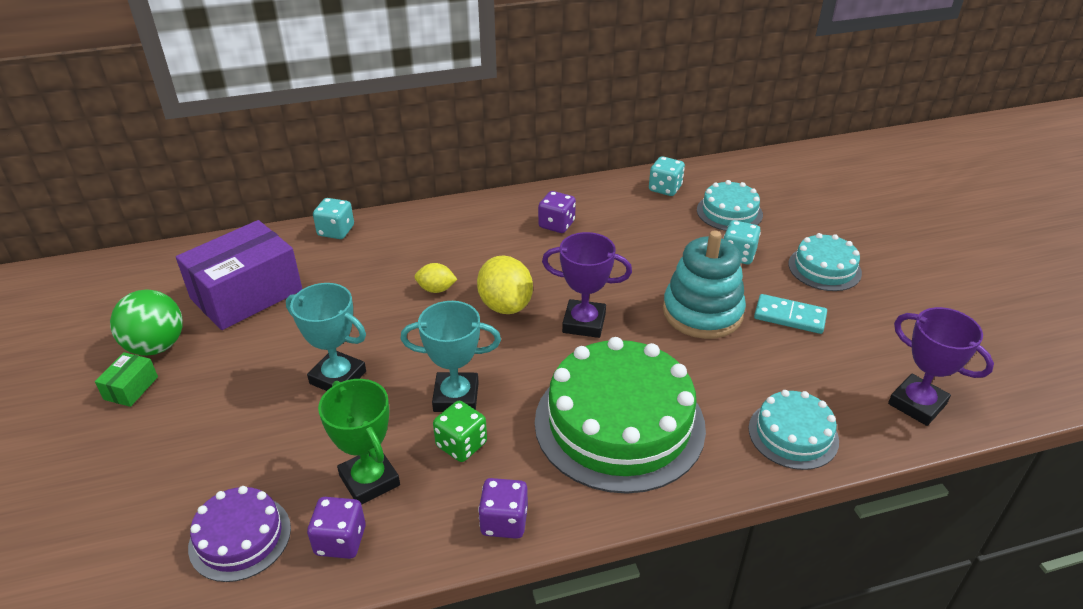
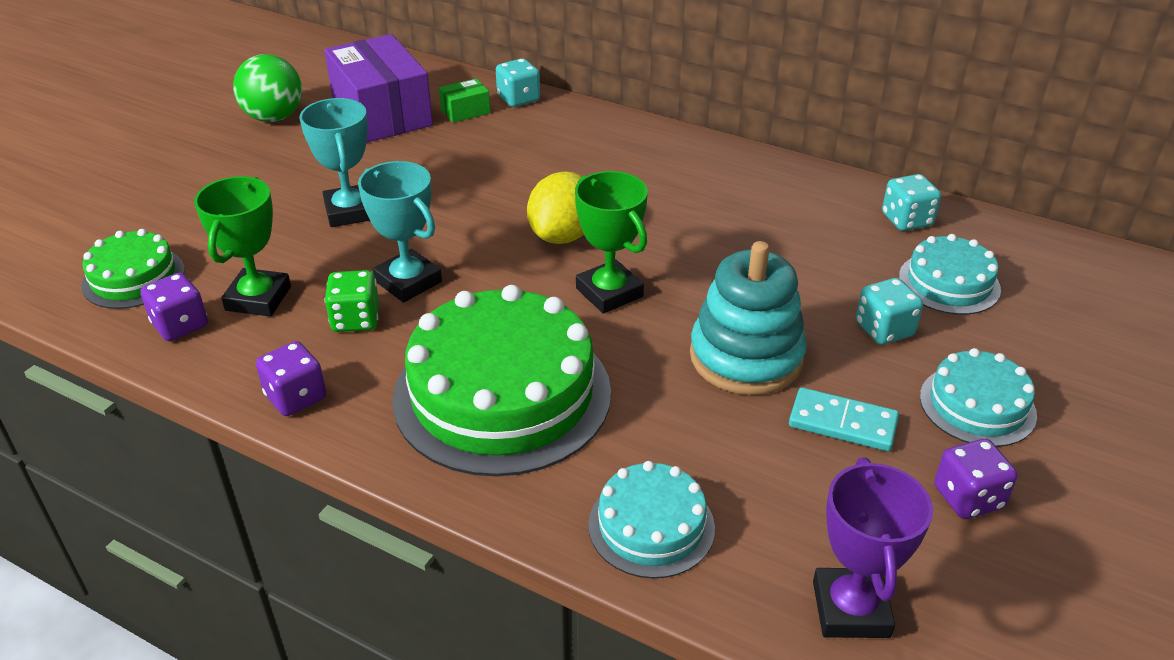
camera: 45 degrees right, 0 degrees up
green box [95,352,158,407] -> green box moved to [439,78,490,123]
purple box [176,220,302,330] -> purple box turned 60 degrees clockwise [324,34,433,143]
purple cake [188,486,291,582] -> green cake [81,229,185,309]
yellow lemon [414,263,458,293] -> none
purple dice [538,191,576,233] -> purple dice moved to [934,439,1018,519]
purple trophy [542,232,632,338] -> green trophy [575,171,648,314]
turquoise domino [754,294,827,334] -> turquoise domino turned 45 degrees counterclockwise [789,387,899,451]

